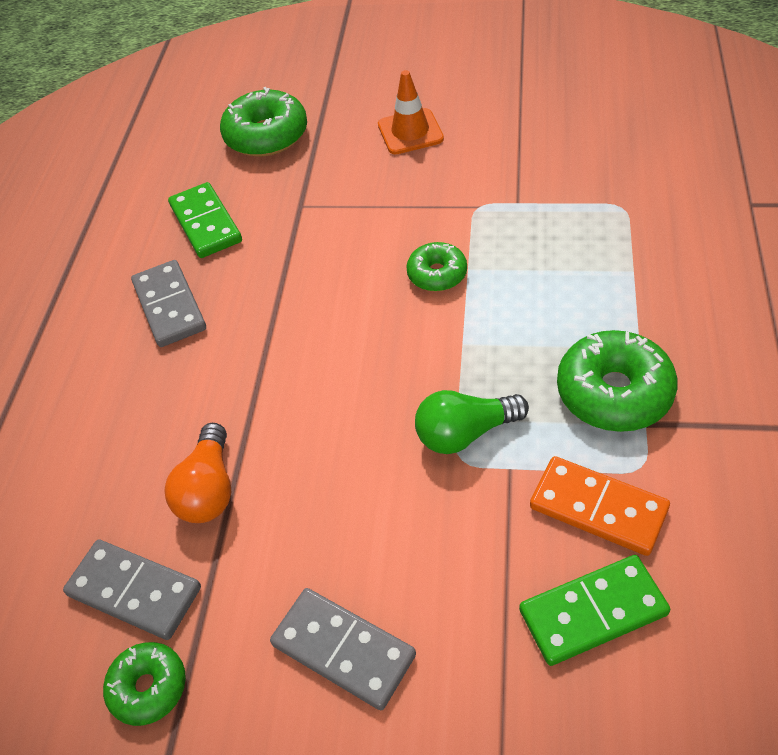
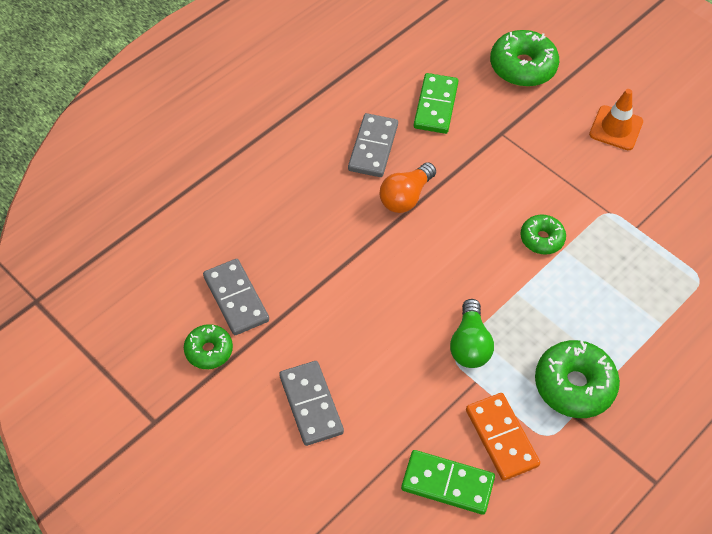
camera: 30 degrees right, 5 degrees up
orange light bulb [164,423,231,523] -> orange light bulb moved to [380,162,436,213]
green light bulb [415,390,529,454] -> green light bulb turned 105 degrees counterclockwise [450,299,494,368]

